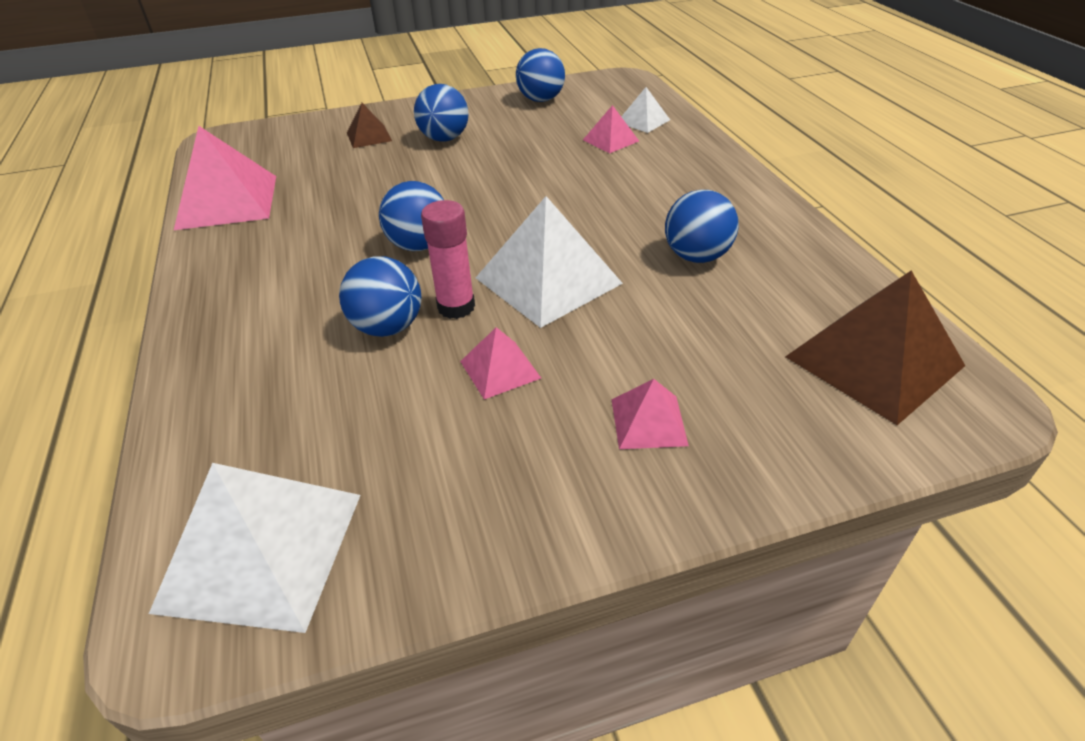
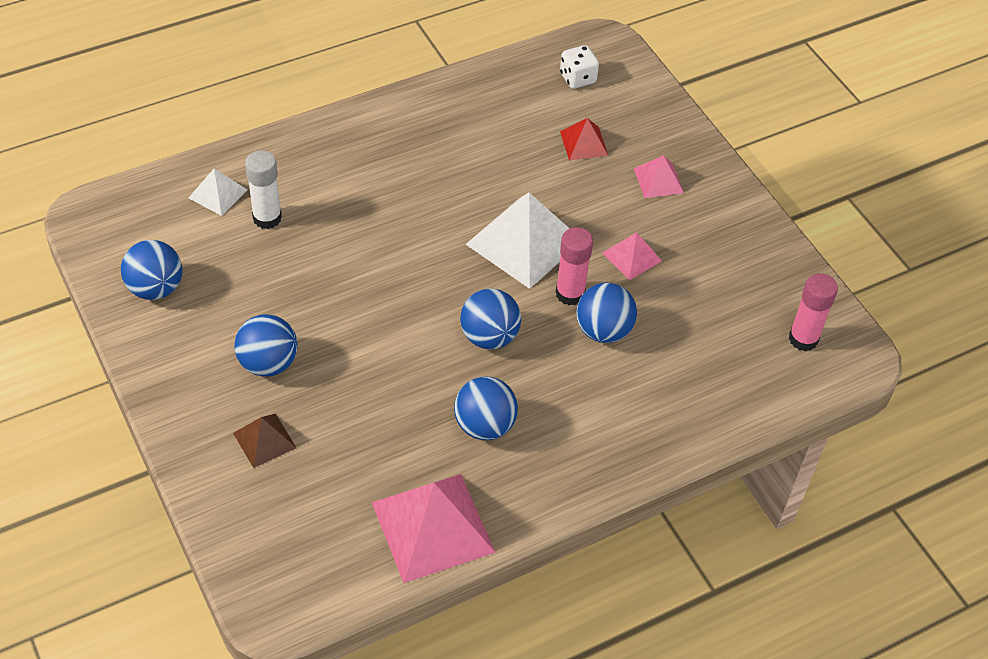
camera: 105 degrees left, 10 degrees up
white pyramid [149,463,361,633] -> pink glue stick [789,273,838,351]
pink pyramid [583,105,639,153] -> white glue stick [245,150,282,229]
blue ball [665,190,739,263] -> blue ball moved to [454,377,518,440]
brown pyramid [785,270,965,425] -> white dice [560,45,599,89]
none -> red pyramid [560,118,608,160]

